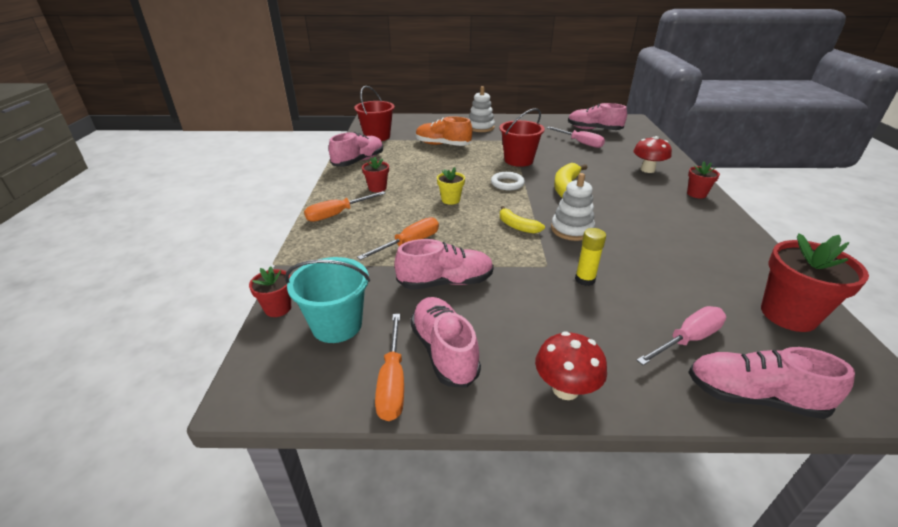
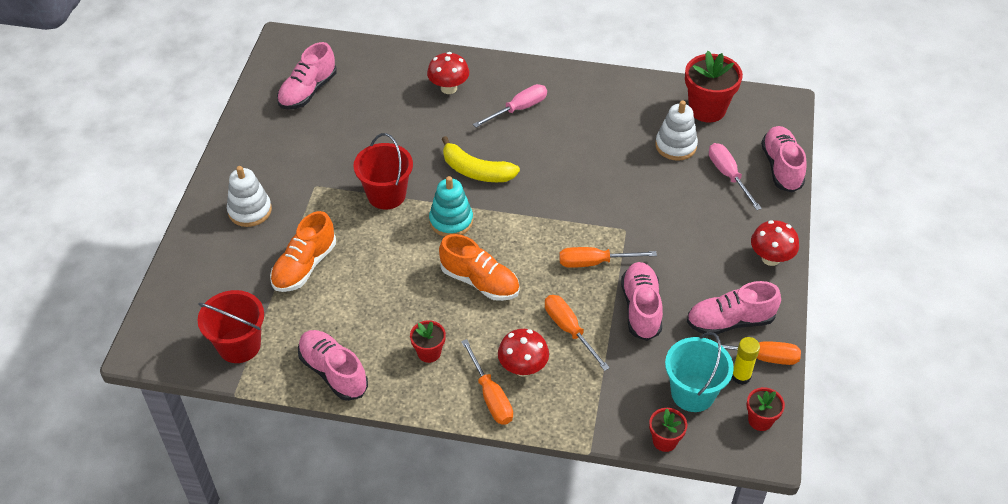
camera: 80 degrees left, 15 degrees up
yellow flower pot [437,167,465,205] -> orange shoe [439,234,520,301]
white ring [491,172,525,190] -> turquoise stacking toy [429,176,473,237]
yellow banana [500,206,545,234] -> none
pink screwdriver [546,127,605,148] -> pink screwdriver moved to [473,84,547,127]
white stacking toy [551,173,595,241] -> white stacking toy moved to [655,101,698,161]
yellow glue stick [575,228,606,286] -> yellow glue stick moved to [732,337,760,385]
red flower pot [687,162,720,199] -> red flower pot moved to [747,387,785,431]
pink shoe [688,347,855,419] -> pink shoe turned 150 degrees clockwise [761,126,807,193]
none -> red mushroom [498,329,549,377]
none -> orange screwdriver [559,247,657,268]

